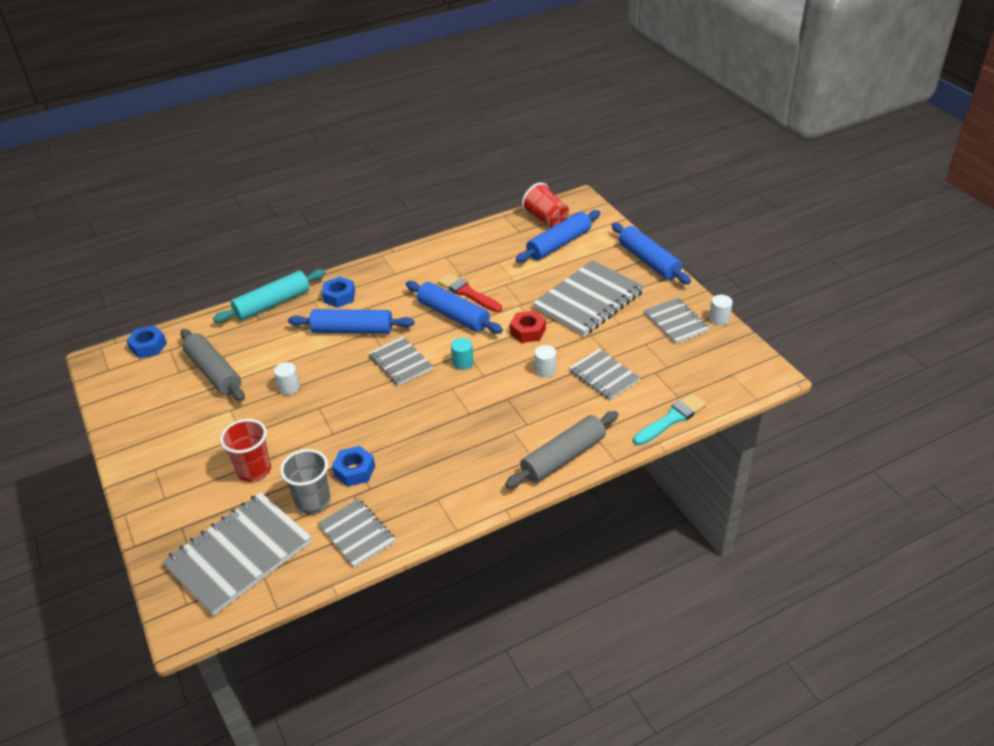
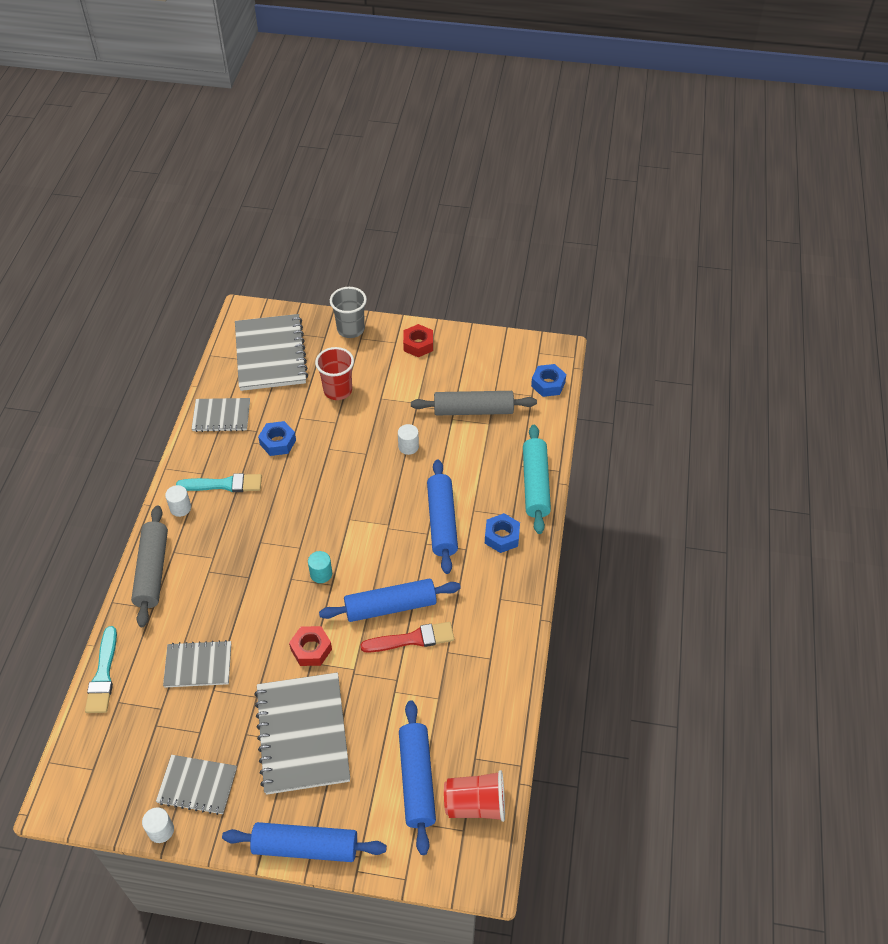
camera: 125 degrees right, 10 degrees up
grey cup [280,449,331,514] -> grey cup moved to [330,287,367,338]
blue rolling pin [288,309,415,334] -> blue rolling pin turned 45 degrees counterclockwise [427,459,458,574]
grey notebook [369,336,433,386] -> none
white cylinder [534,345,556,377] -> white cylinder moved to [165,485,191,517]
none -> turquoise brush [176,473,262,492]
none -> red nut [403,324,433,357]

